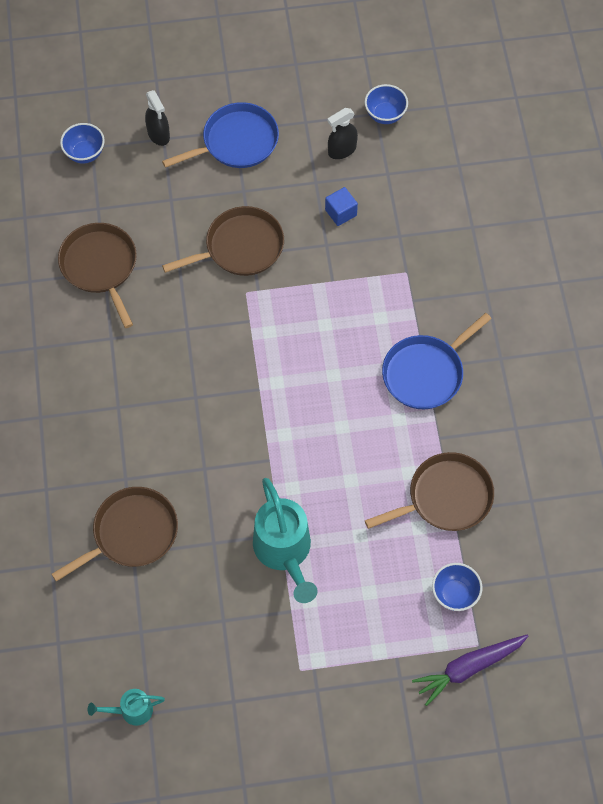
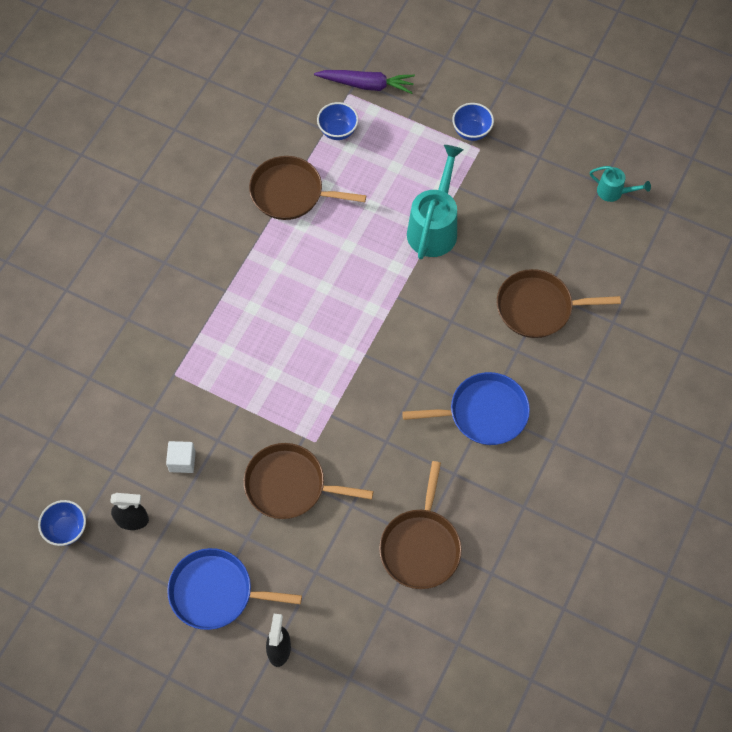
camera: 145 degrees left, 0 degrees up
blue bowl [60,123,105,163] -> blue bowl moved to [452,103,494,141]
blue cube [325,187,358,226] -> white cube [166,441,196,473]
blue pan [382,313,491,409] -> blue pan moved to [402,372,530,445]

